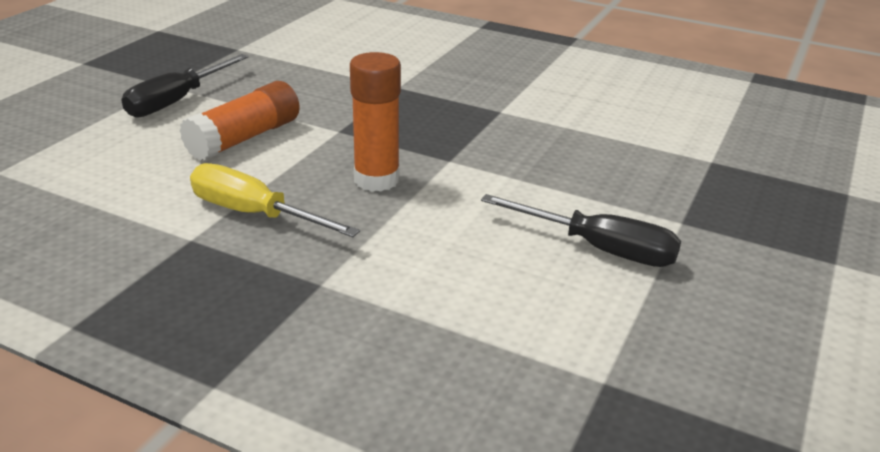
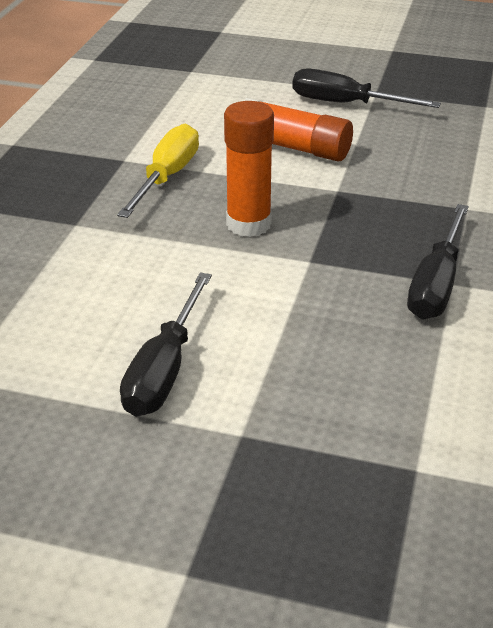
camera: 80 degrees right, 5 degrees up
none -> black screwdriver [407,204,469,319]

